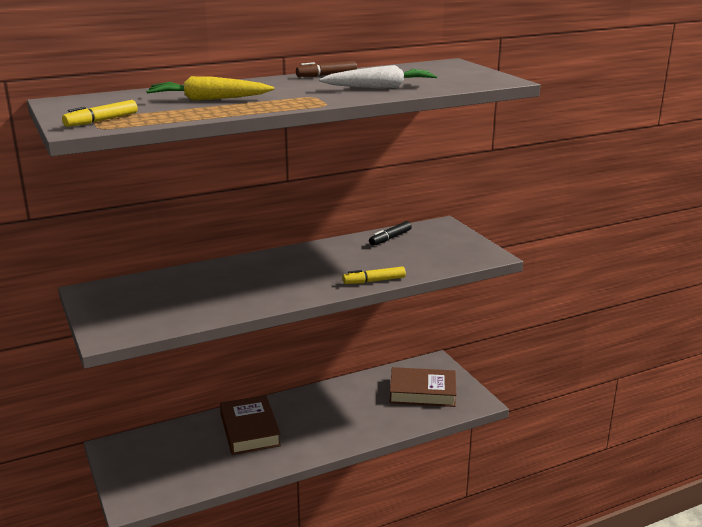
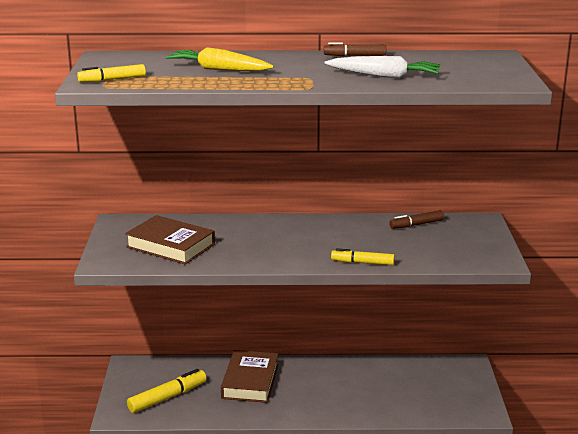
camera: 25 degrees right, 0 degrees up
black marker [369,221,412,245] -> brown marker [389,210,444,229]
brown book [389,367,456,407] -> brown book moved to [125,215,215,265]
none -> yellow marker [127,369,207,413]

